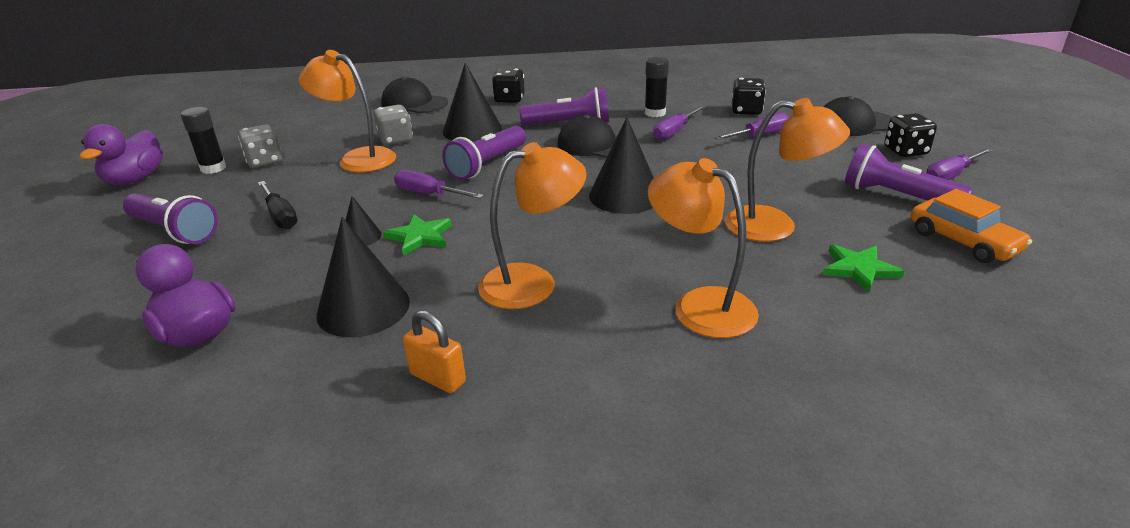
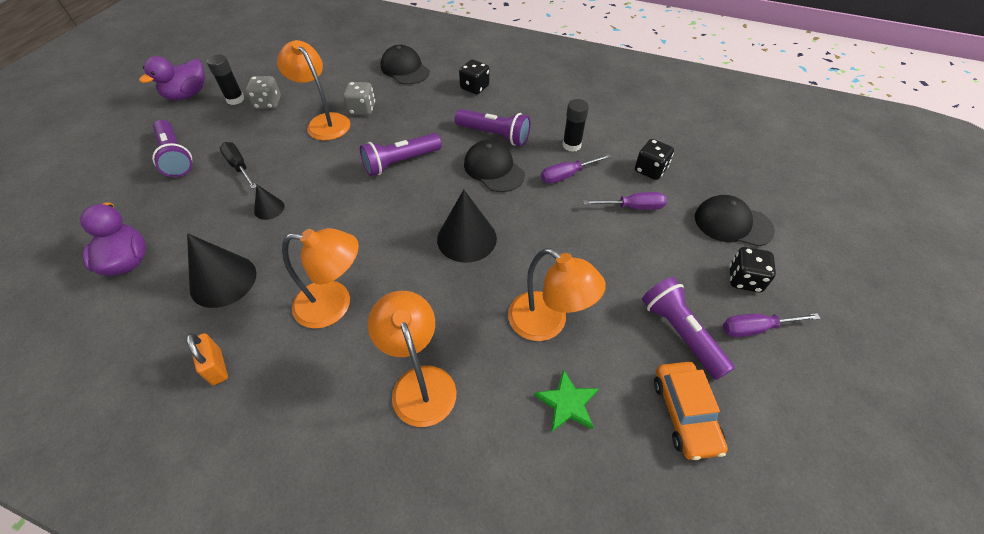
camera: 25 degrees right, 20 degrees up
black screwdriver [258,181,298,229] -> black screwdriver turned 150 degrees clockwise [220,142,256,189]
green star [383,214,452,256] -> none
purple screwdriver [394,170,484,199] -> none
black cone [443,63,502,142] -> none

